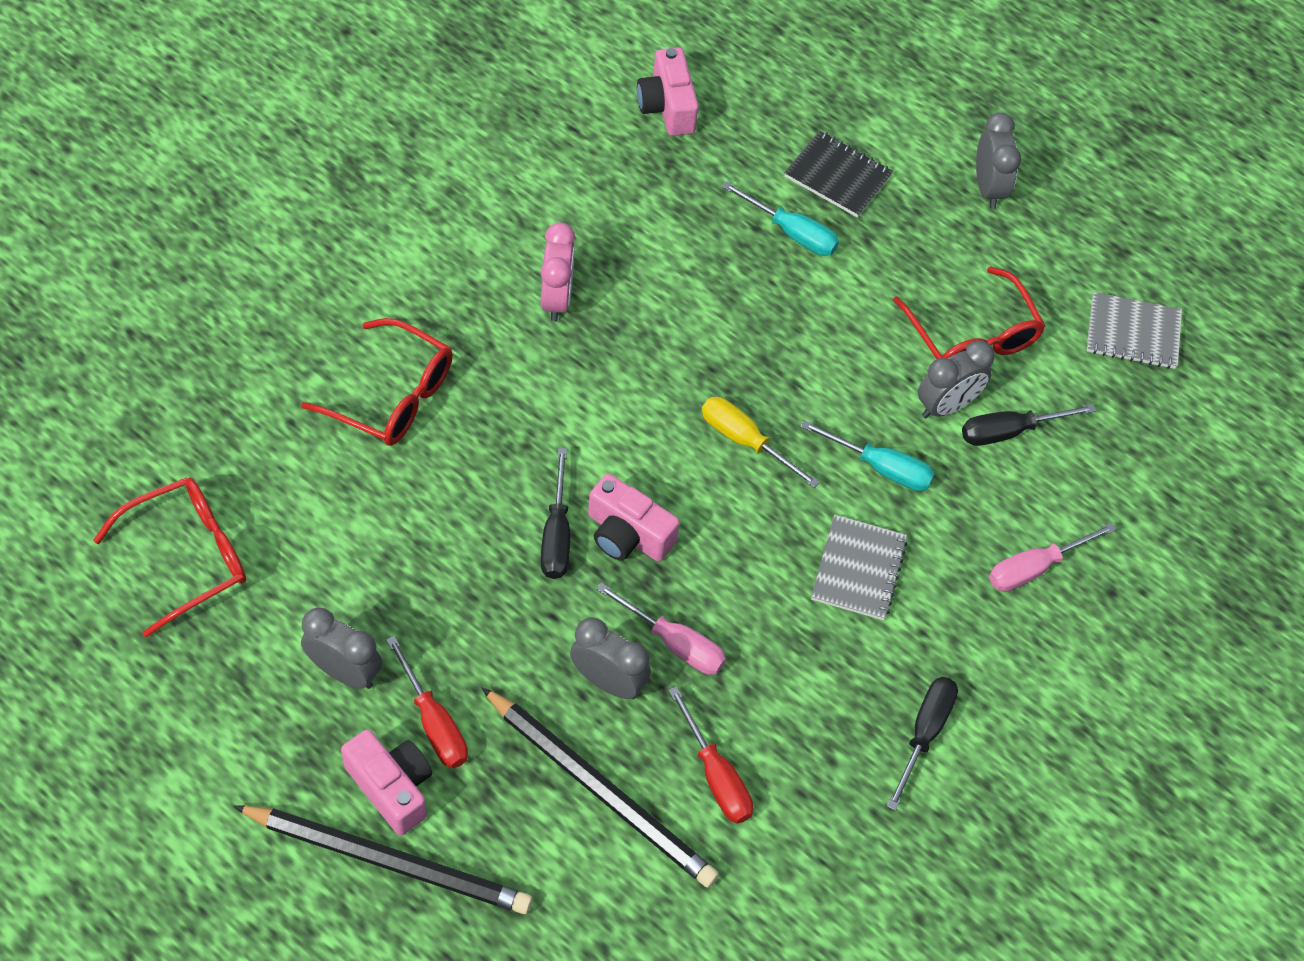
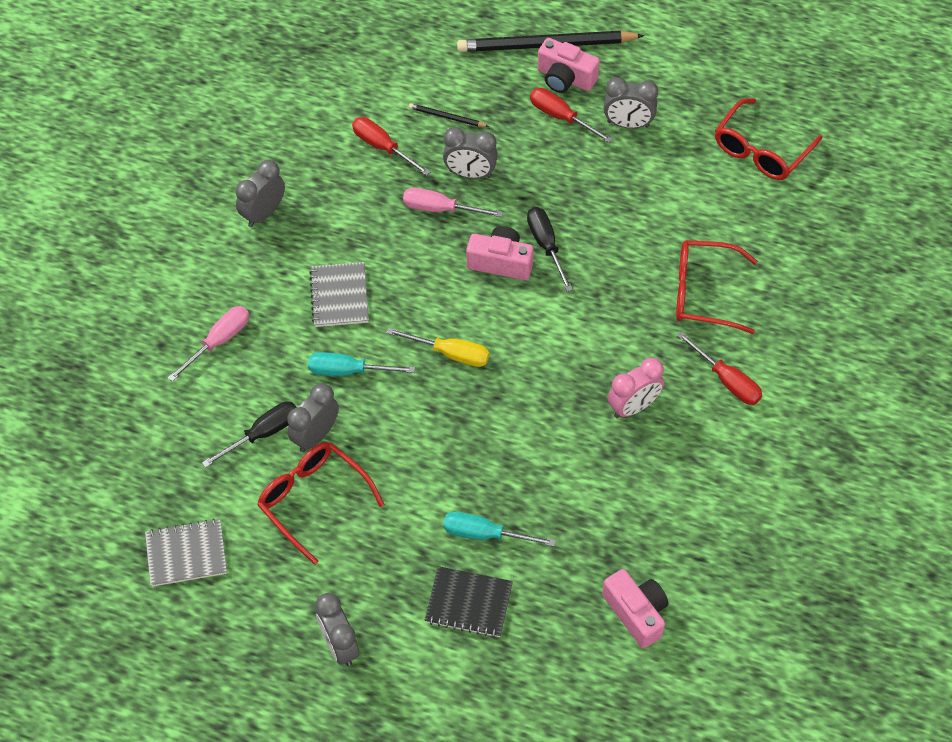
camera: 165 degrees right, 0 degrees up
black pencil [482,688,719,888] -> black pencil [409,103,489,127], size x0.44
pink clock [541,222,575,322] -> pink clock turned 105 degrees counterclockwise [608,357,664,418]
black screwdriver [887,677,958,811] -> grey clock [236,160,285,227]
none -> red screwdriver [677,332,762,405]

